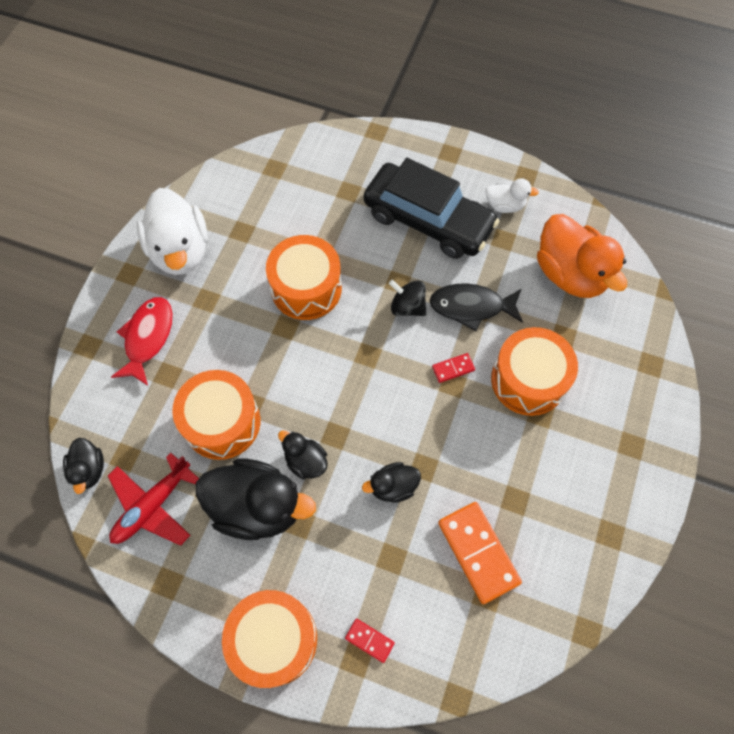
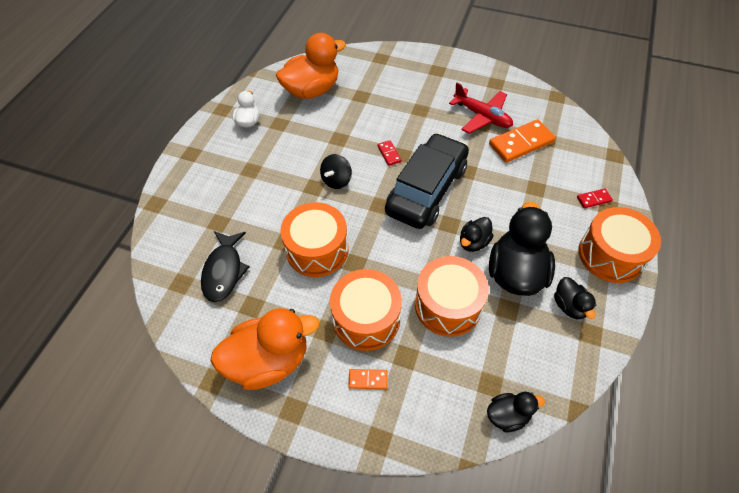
camera: 90 degrees left, 10 degrees down
red plane [108,453,199,546] -> red plane moved to [449,82,513,134]
red fish [111,297,173,386] -> orange domino [349,369,387,389]
white duck [137,188,208,275] -> orange duck [210,308,319,390]
red domino [345,618,395,663] -> red domino turned 45 degrees clockwise [577,188,613,208]
black duck [362,462,421,502] -> black duck moved to [554,277,596,319]
black car [364,158,499,259] -> black car moved to [385,133,469,229]
black fish [430,283,523,331] -> black fish moved to [201,231,250,303]
orange drum [491,327,578,416] -> orange drum moved to [330,269,402,351]

